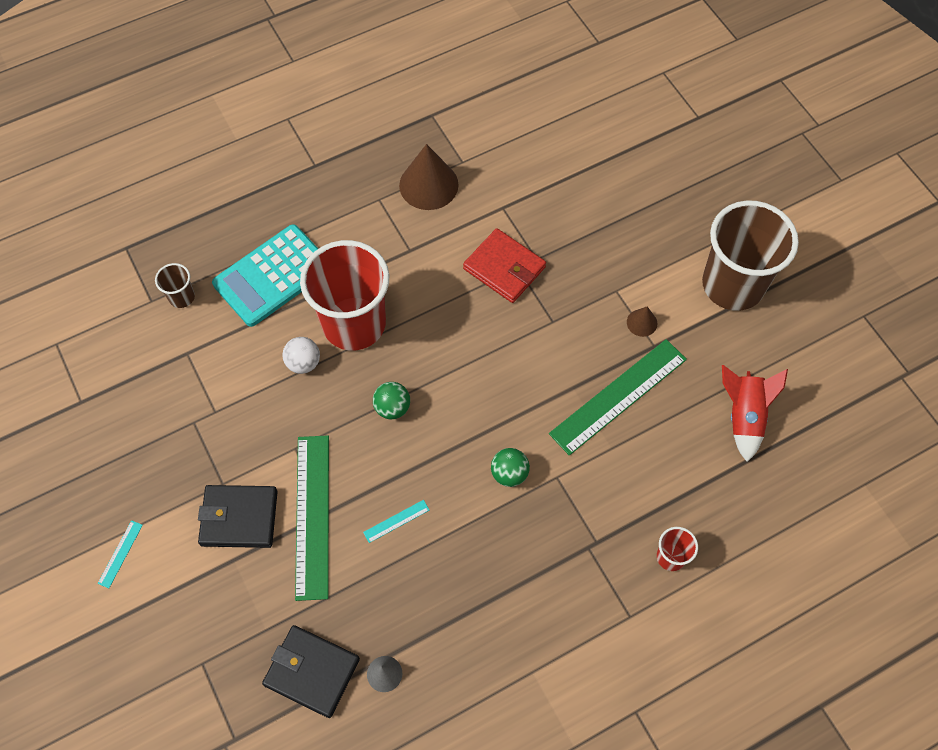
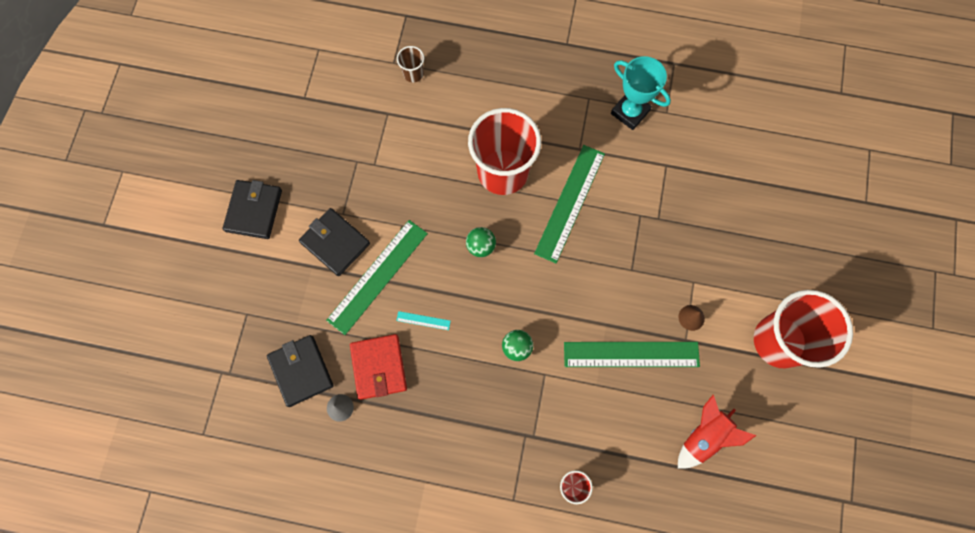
camera: 40 degrees right, 10 degrees up
turquoise ruler [97,520,143,588] -> black wallet [223,180,282,239]
turquoise calculator [212,224,319,327] -> none
white ball [283,337,320,374] -> none
brown cone [399,144,459,210] -> turquoise trophy [611,56,671,130]
red wallet [463,228,546,303] -> red wallet moved to [350,334,407,400]
brown cup [702,201,799,311] -> red cup [754,290,853,369]
none -> green ruler [534,145,605,263]

